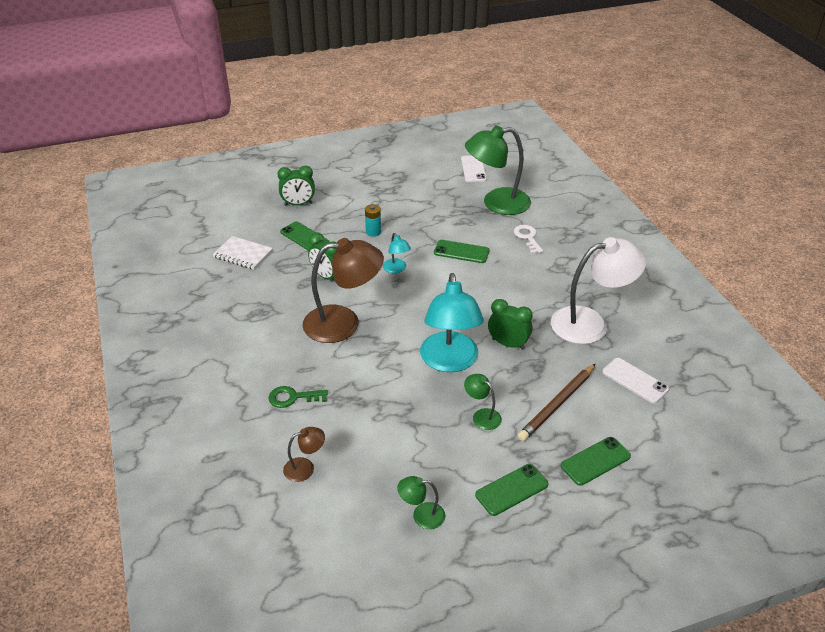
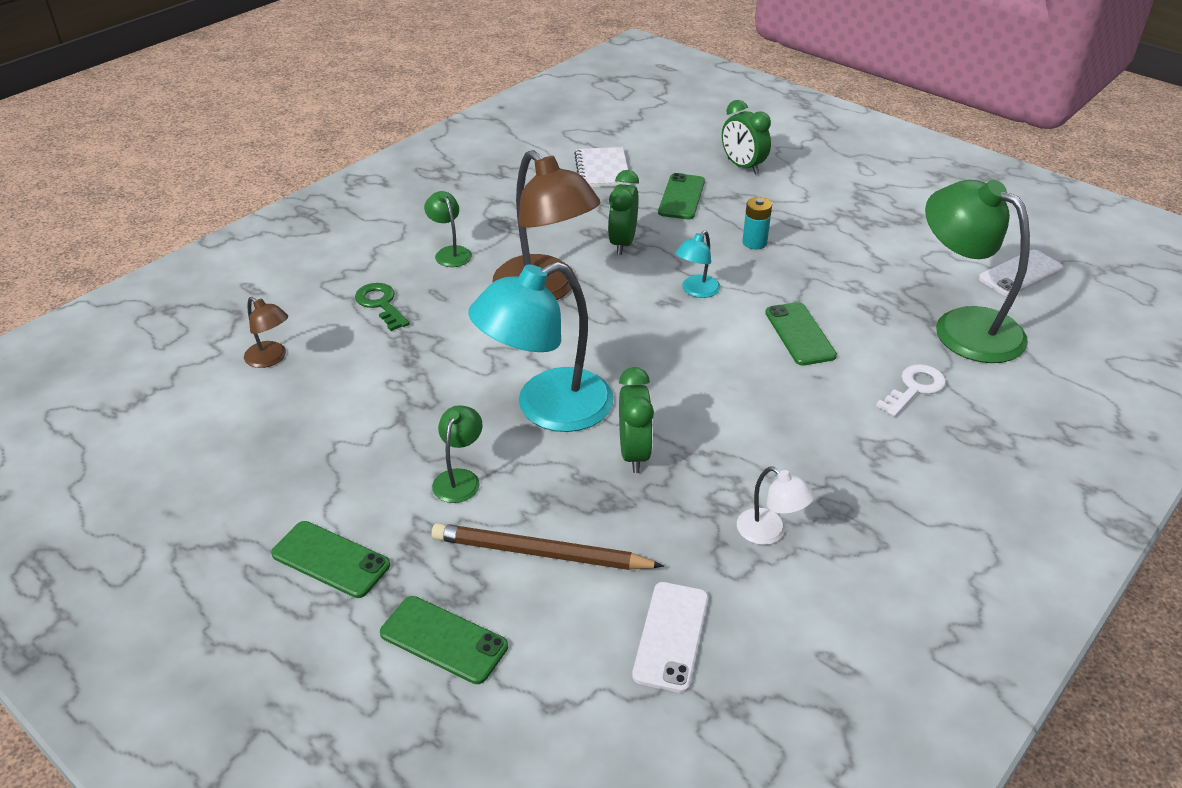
camera: 60 degrees right, 0 degrees up
green lamp [397,476,445,529] -> green lamp moved to [424,191,472,267]
white lamp [551,237,646,344] -> white lamp [737,466,814,545], size x0.46

